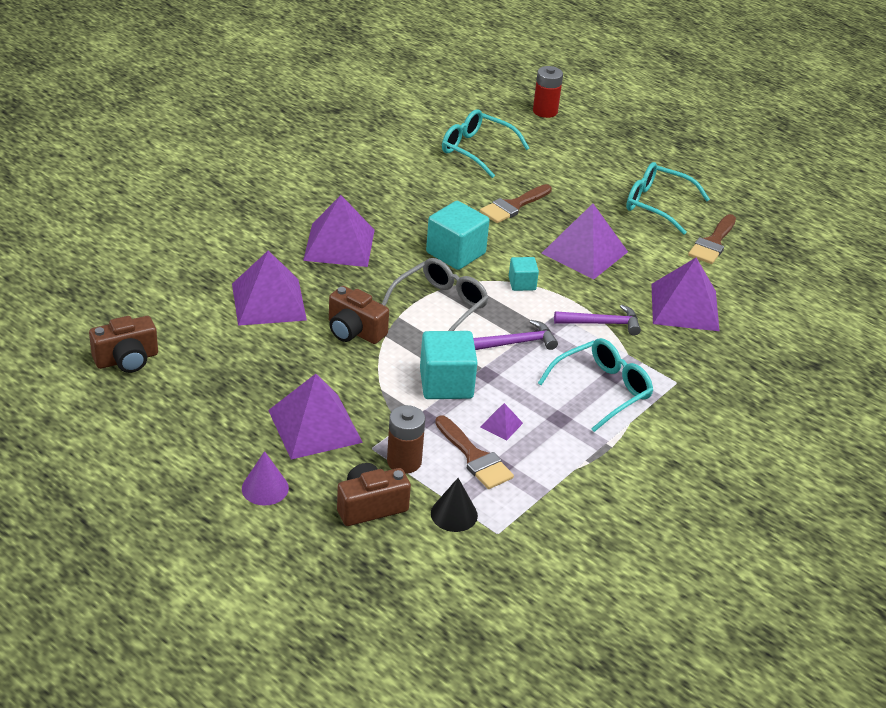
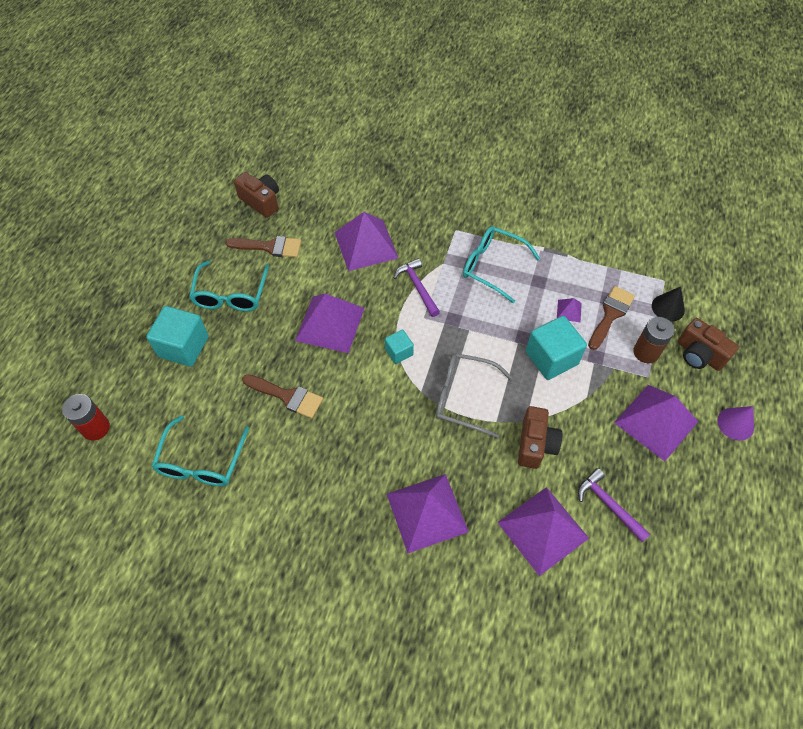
camera: 110 degrees left, 20 degrees up
brown camera [89,316,158,373] -> brown camera moved to [234,172,279,218]
turquoise cube [426,201,489,270] -> turquoise cube moved to [146,306,209,367]
purple hammer [473,320,558,350] -> purple hammer moved to [578,468,650,542]

